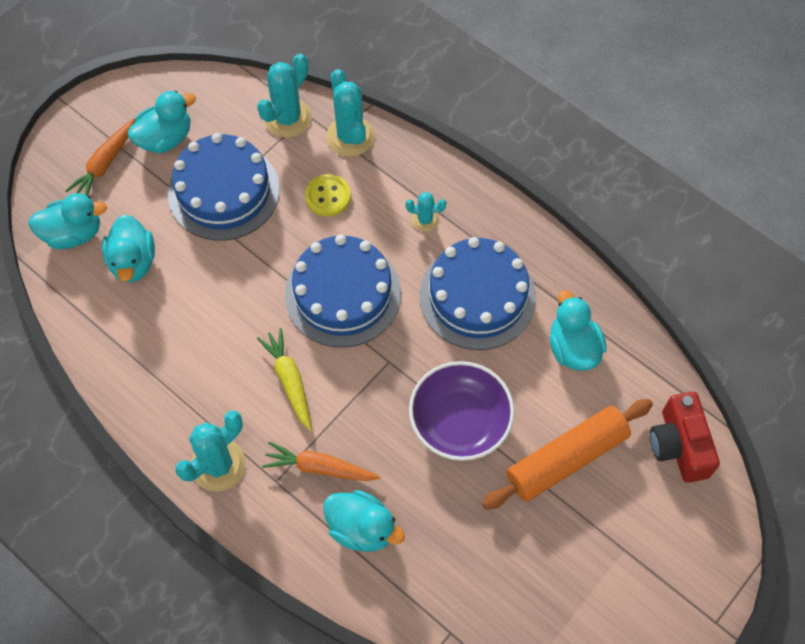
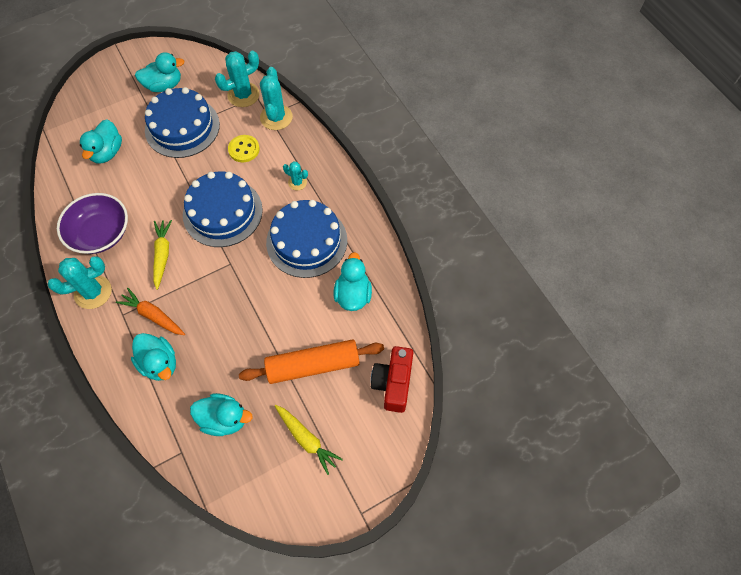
camera: 20 degrees right, 0 degrees up
turquoise duck [28,193,107,249] -> turquoise duck moved to [190,393,253,436]
orange carrot [65,118,135,195] -> none
purple bowl [409,361,515,461] -> purple bowl moved to [57,193,128,254]
none -> yellow carrot [275,405,343,475]

